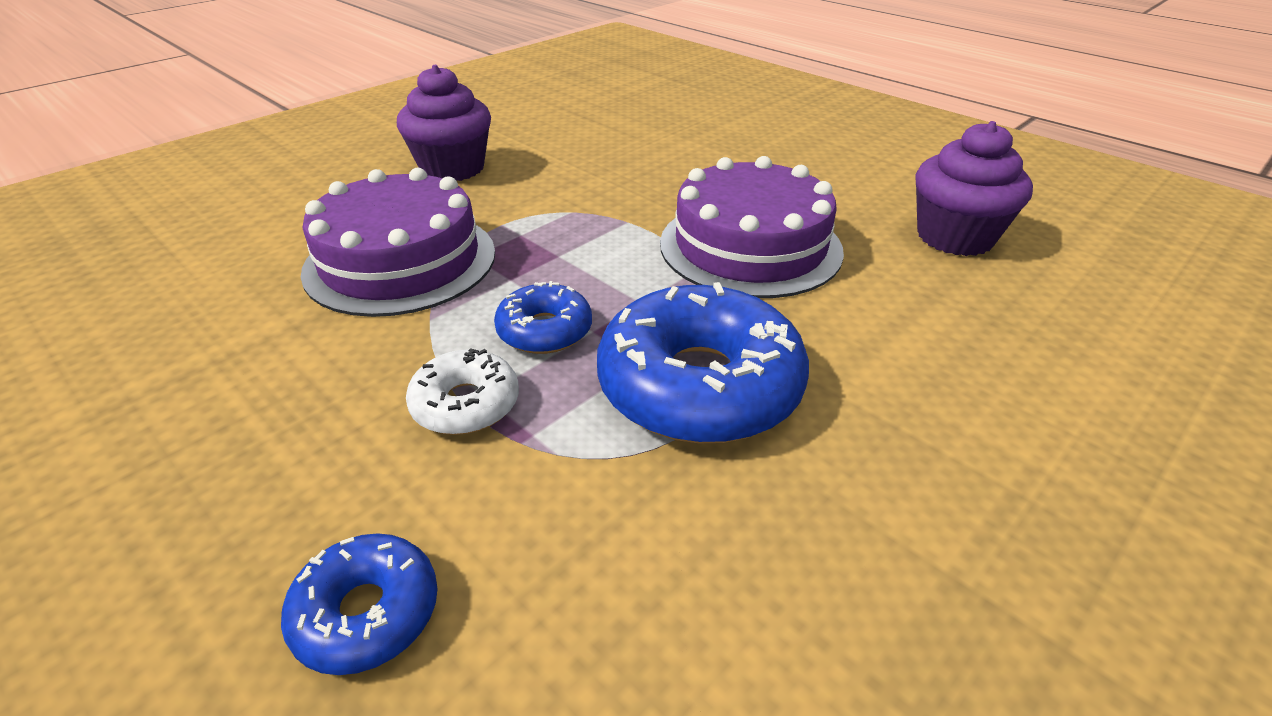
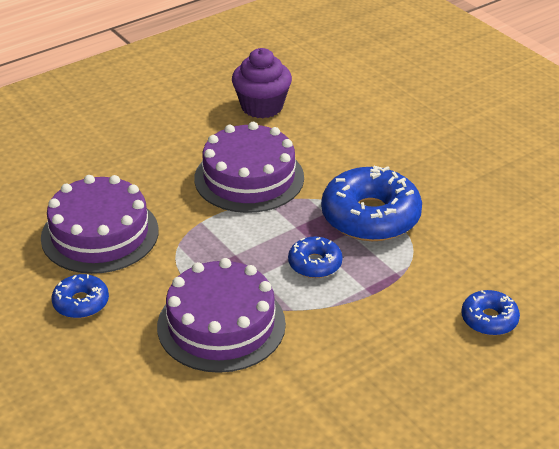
camera: 80 degrees left, 0 degrees up
purple cupcake [397,65,491,181] -> blue donut [51,274,109,318]
white donut [406,348,519,435] -> none
none -> purple cake [41,175,159,274]

